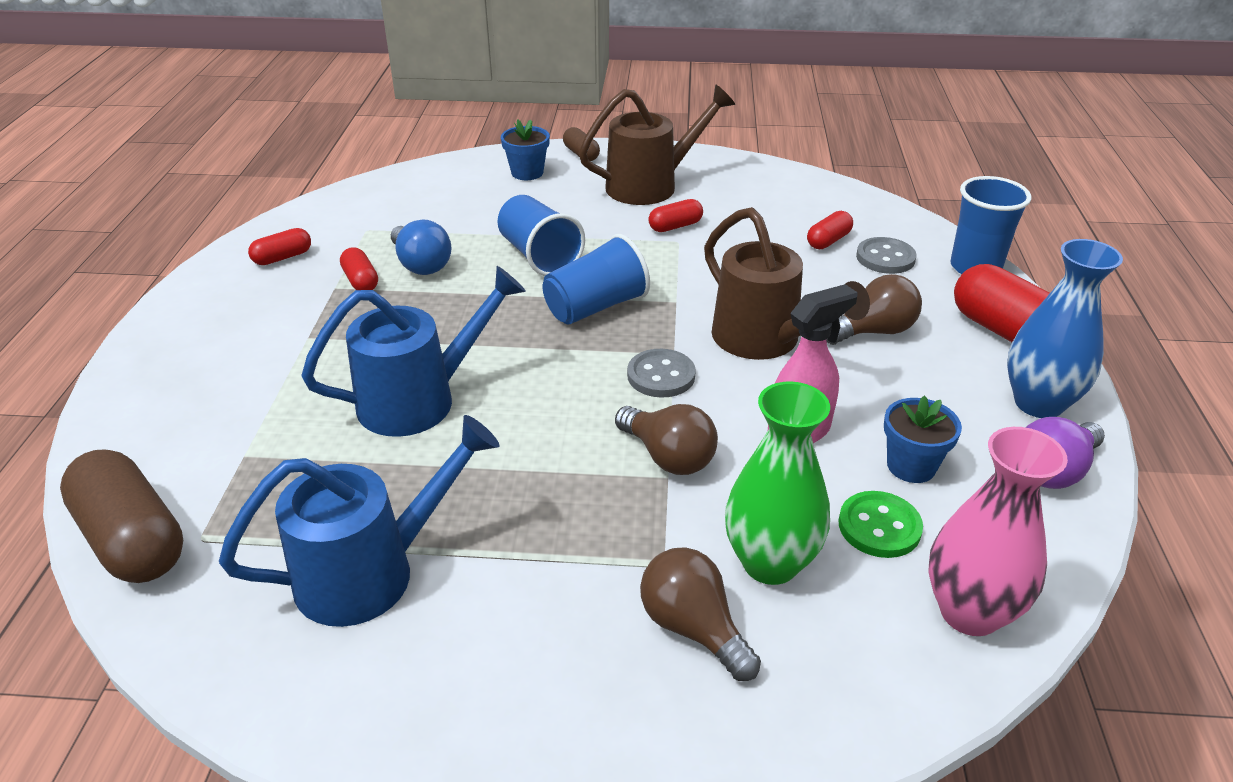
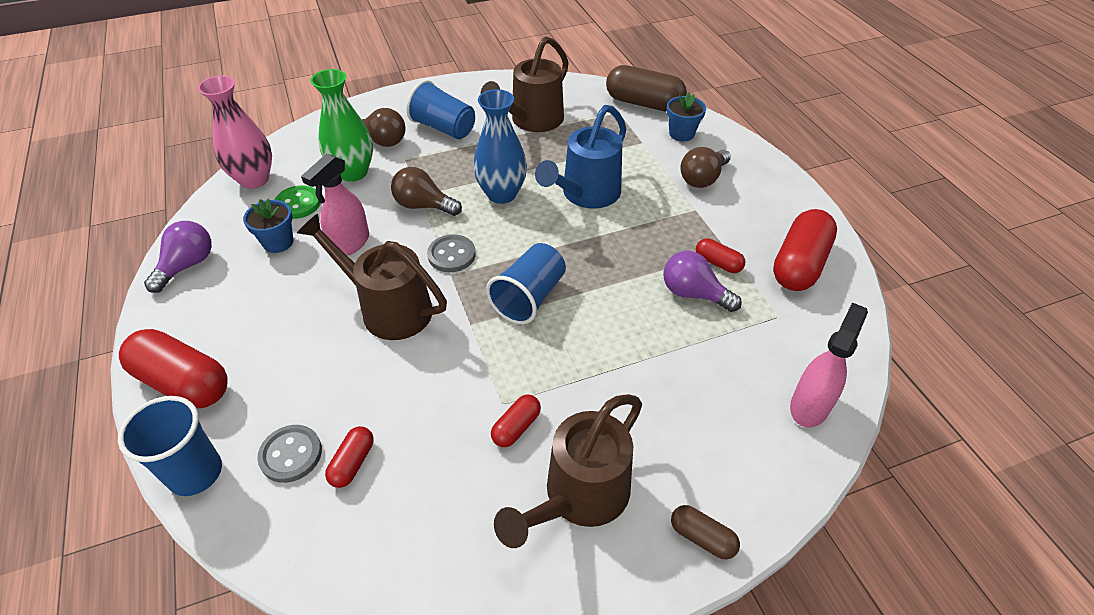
camera: 155 degrees right, 10 degrees up
blue watering can [219,415,500,627] -> brown watering can [481,36,569,132]
red capsule [248,228,311,265] -> red capsule [773,209,837,291], size x1.99
blue light bulb [391,220,451,275] -> purple light bulb [663,251,742,312]
blue cup [498,195,585,276] -> blue cup moved to [406,80,475,139]
blue flower pot [501,119,550,180] -> blue flower pot moved to [667,92,706,141]
brown light bulb [826,274,922,345] -> brown light bulb moved to [680,147,731,188]
blue vase [1007,239,1123,418] -> blue vase moved to [473,89,527,204]
none -> pink spray bottle [790,303,868,428]

